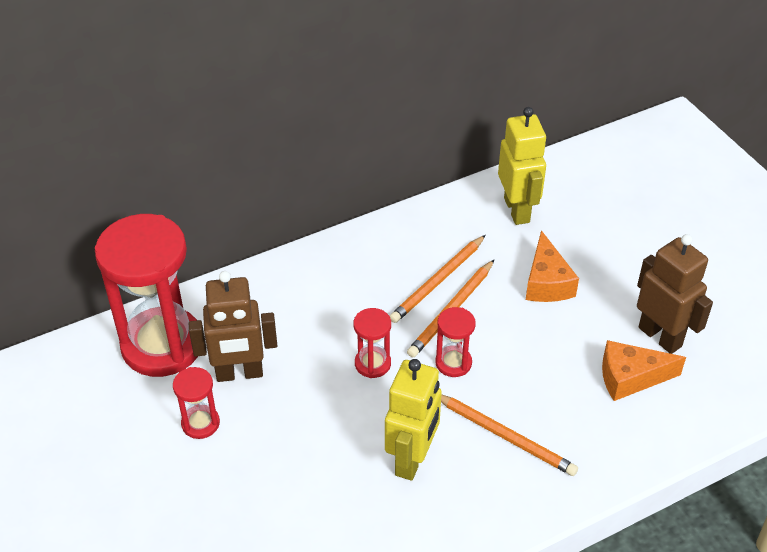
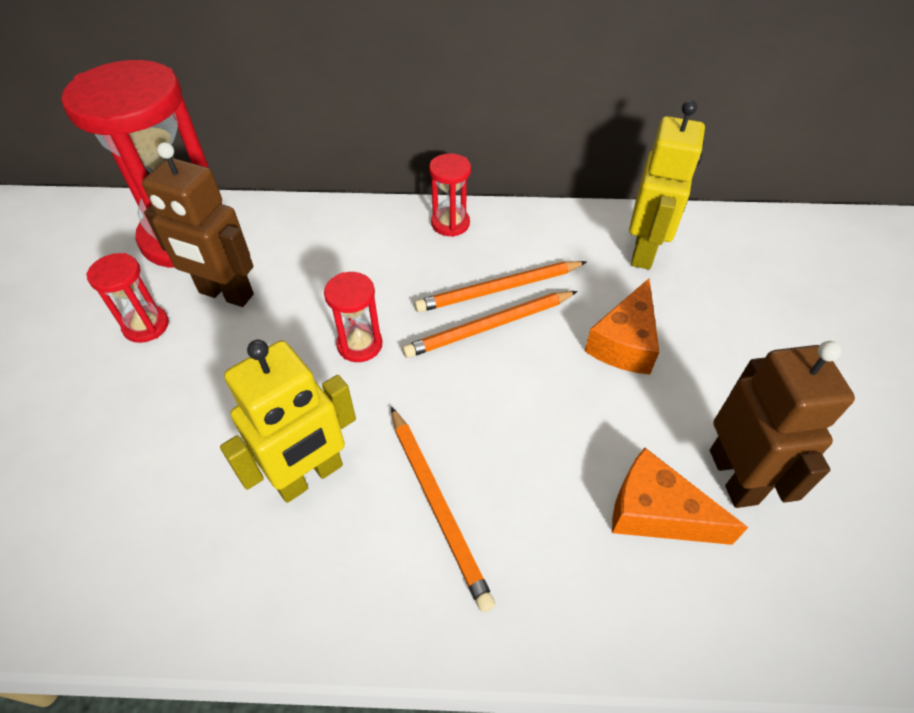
camera: 30 degrees right, 5 degrees up
red hourglass [436,307,476,377] -> red hourglass moved to [429,153,471,237]

